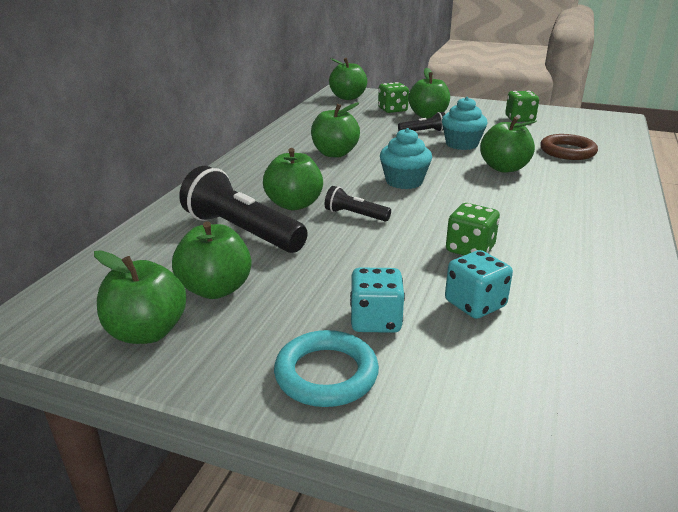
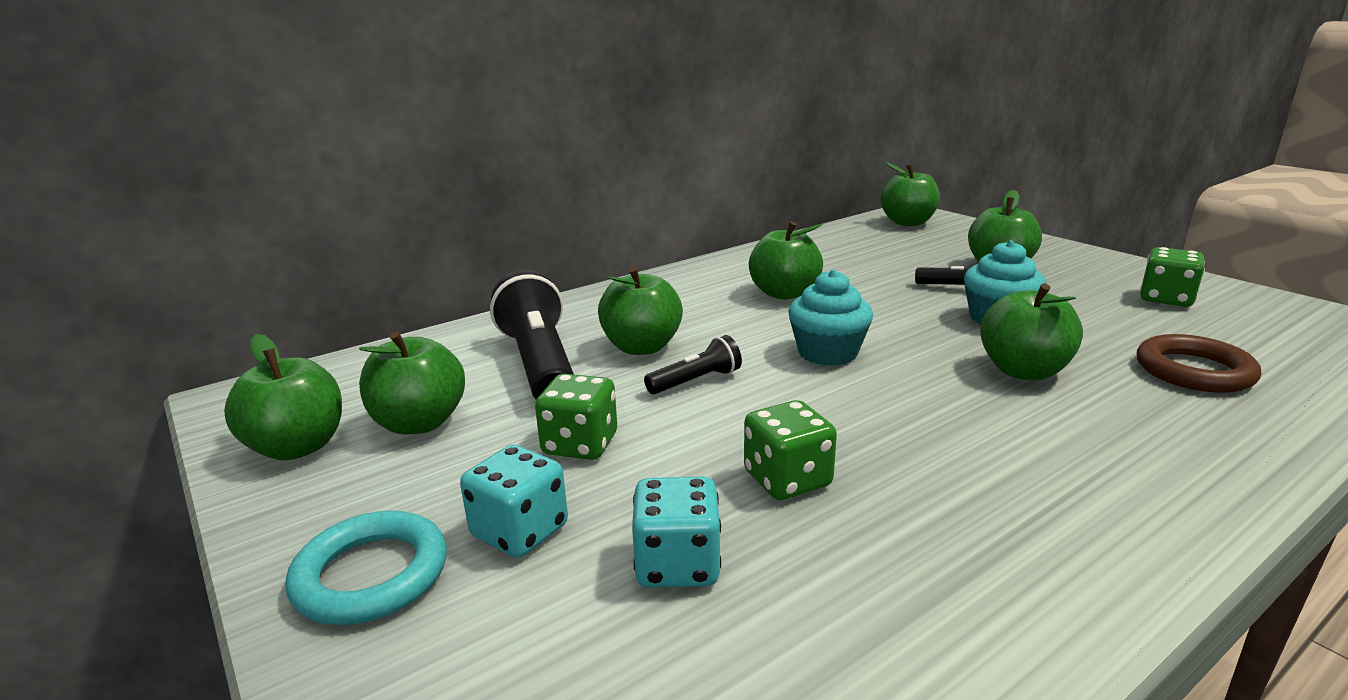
camera: 35 degrees right, 5 degrees down
black flashlight [325,186,391,221] -> black flashlight turned 90 degrees clockwise [644,335,742,394]
green dice [378,82,409,113] -> green dice moved to [535,374,617,460]

